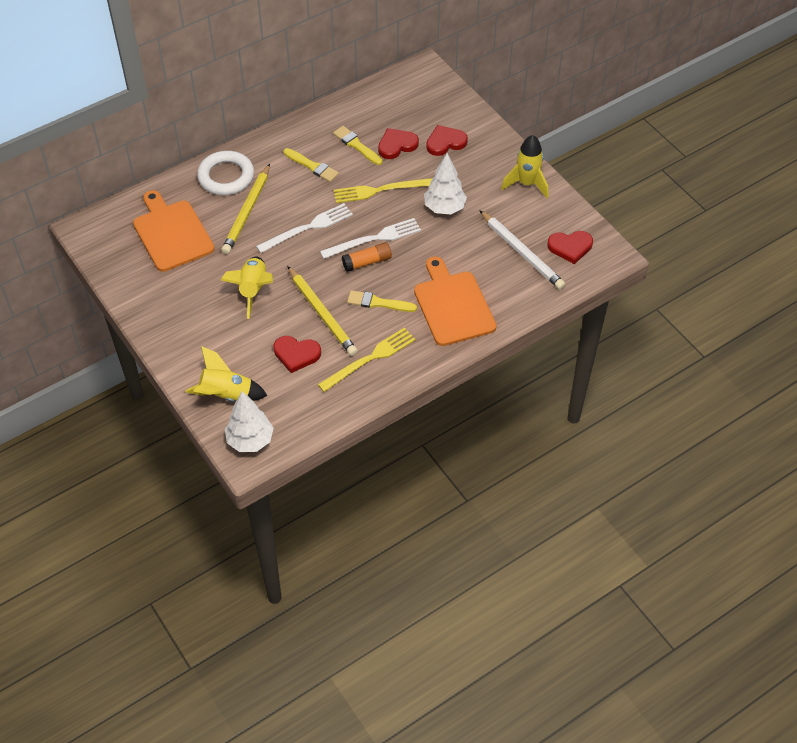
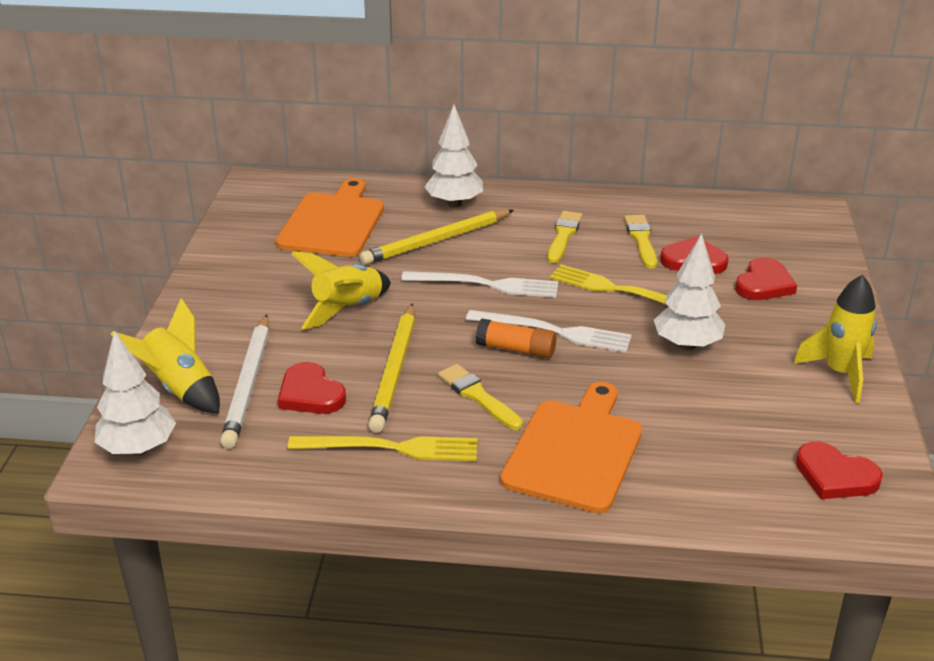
camera: 40 degrees right, 20 degrees down
white ring [197,151,254,195] -> white tree [424,105,483,207]
yellow brush [283,148,339,182] -> yellow brush turned 150 degrees counterclockwise [547,211,583,263]
red heart [426,125,468,156] -> red heart turned 105 degrees clockwise [735,257,797,300]
white pencil [479,210,565,290] -> white pencil moved to [220,314,269,449]

